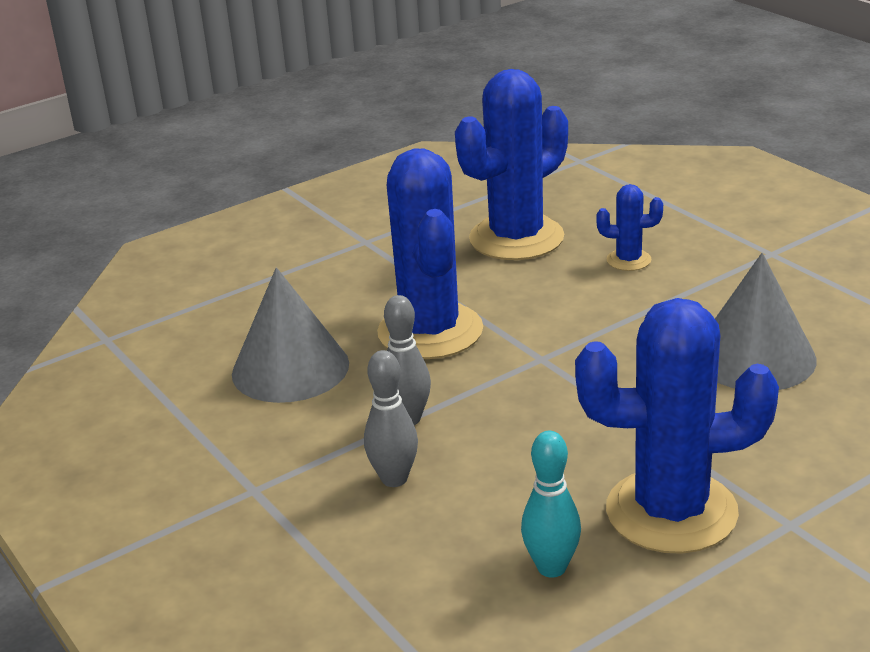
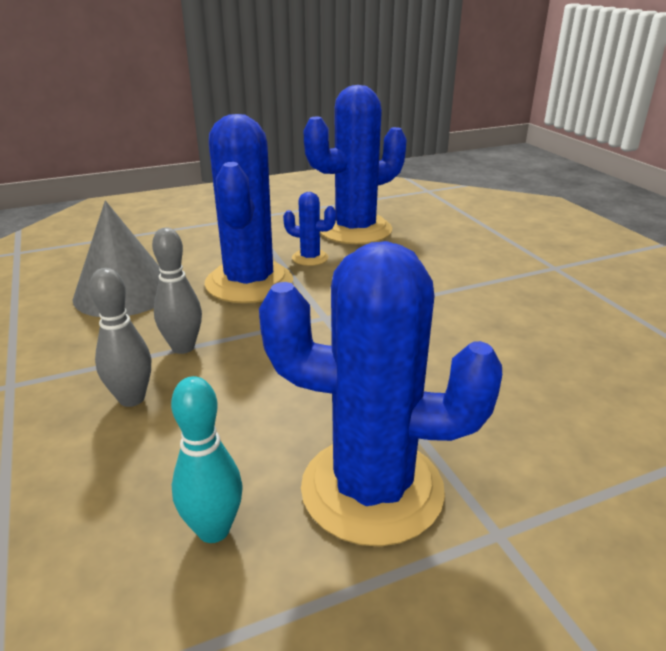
camera: 10 degrees right, 0 degrees up
blue cactus [596,184,663,271] -> blue cactus moved to [283,192,336,266]
grey cone [715,253,816,390] -> none

